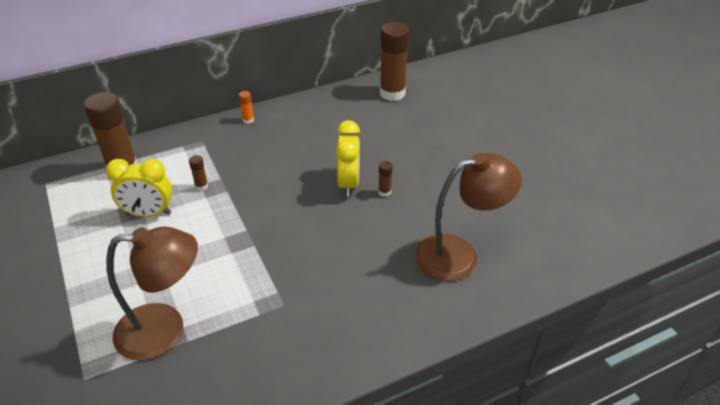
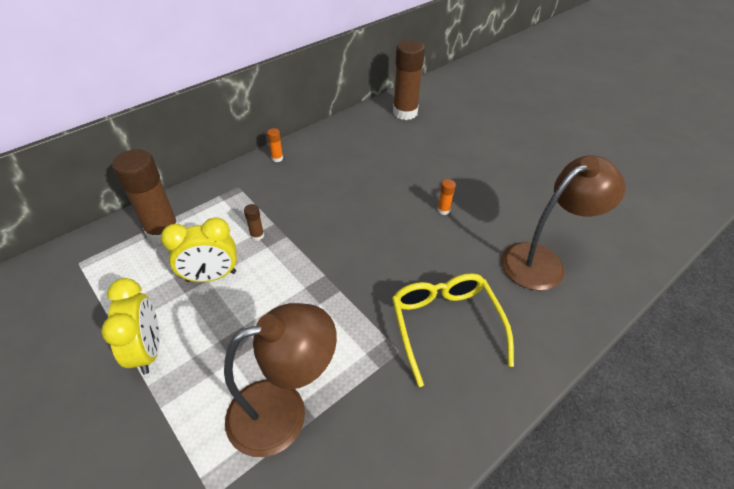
camera: 15 degrees left, 5 degrees up
yellow clock [336,120,360,197] -> yellow clock moved to [101,278,159,374]
brown glue stick [378,161,393,197] -> orange glue stick [437,179,456,215]
none -> yellow glasses [392,273,514,387]

